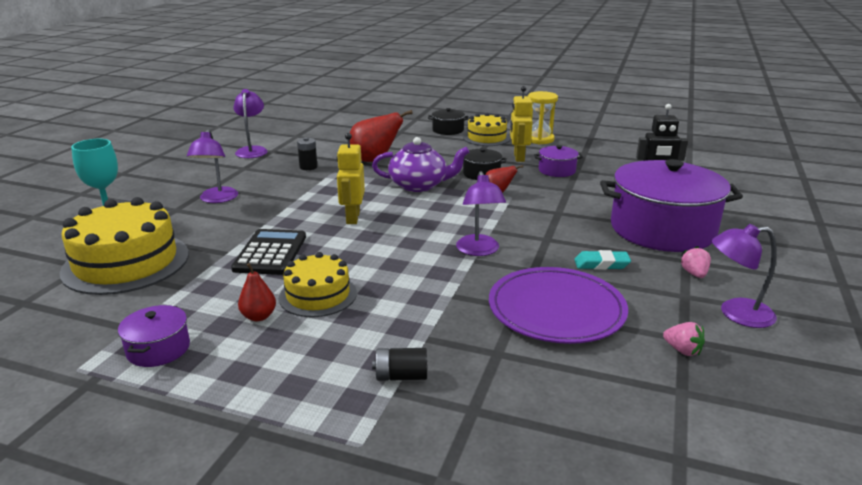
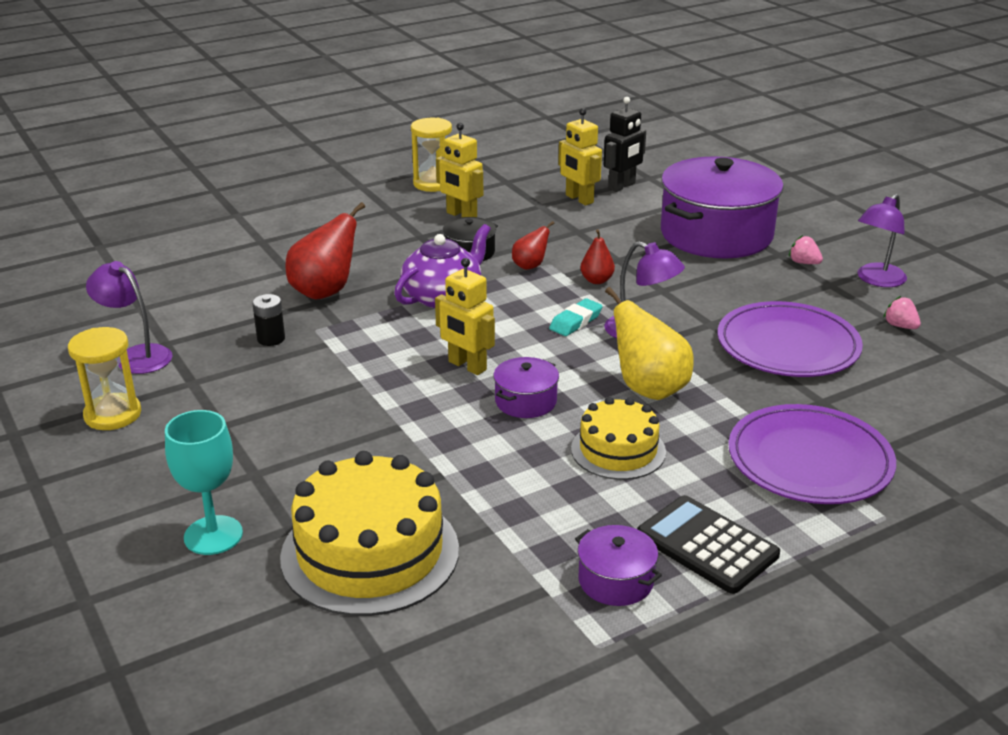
camera: 50 degrees left, 5 degrees up
purple lamp [187,129,238,203] -> none
black calculator [231,229,306,275] -> black calculator moved to [637,495,780,594]
red pear [238,263,276,321] -> red pear moved to [580,229,615,284]
black battery [372,348,427,381] -> purple plate [729,404,896,504]
black pot [428,108,469,135] -> none
yellow cake [463,113,511,146] -> none
purple pot [534,145,583,177] -> purple pot moved to [493,357,559,418]
turquoise eraser [574,250,631,270] -> turquoise eraser moved to [549,298,603,336]
pink strawberry [663,322,705,356] -> pink strawberry turned 120 degrees counterclockwise [883,296,921,329]
none -> yellow hourglass [68,327,141,430]
none -> yellow robot [558,108,602,206]
none -> yellow pear [605,287,693,400]

